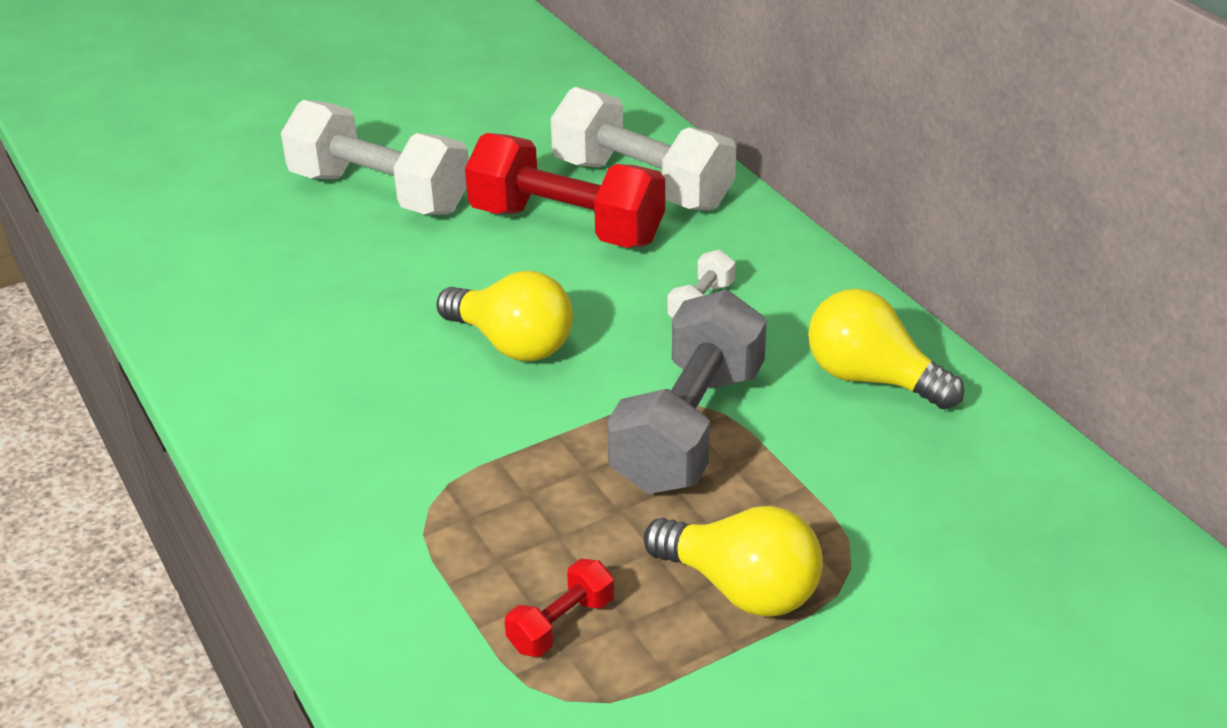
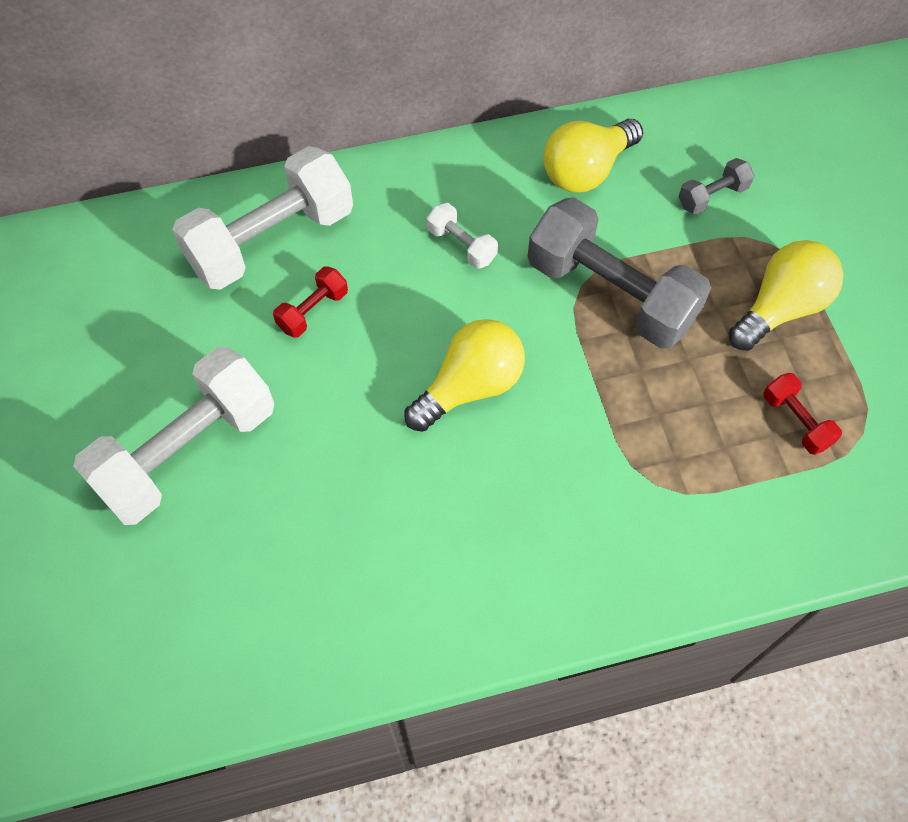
camera: 75 degrees left, 25 degrees up
red dumbbell [465,133,665,248] -> red dumbbell [273,266,348,338], size x0.44
none -> grey dumbbell [678,158,755,215]

